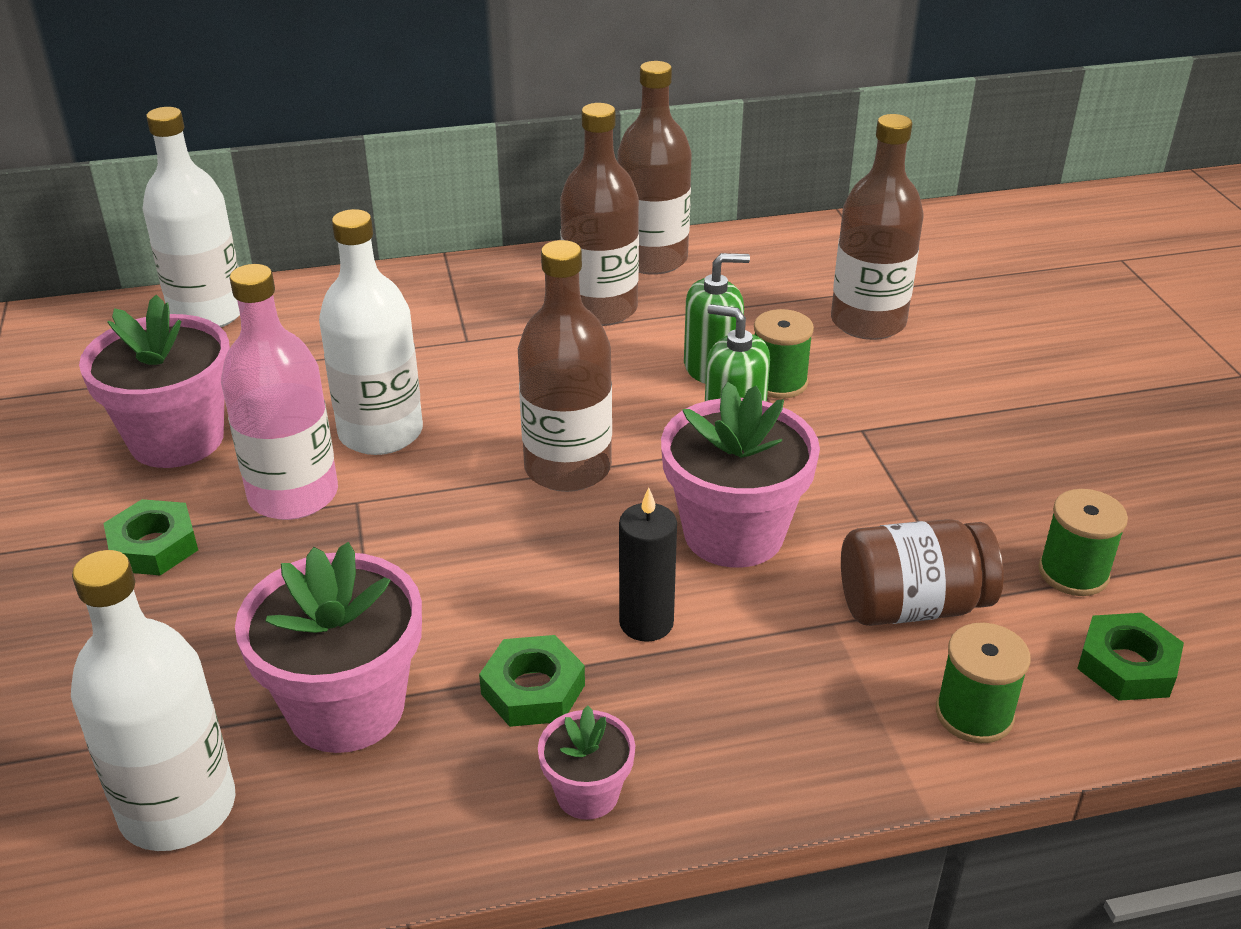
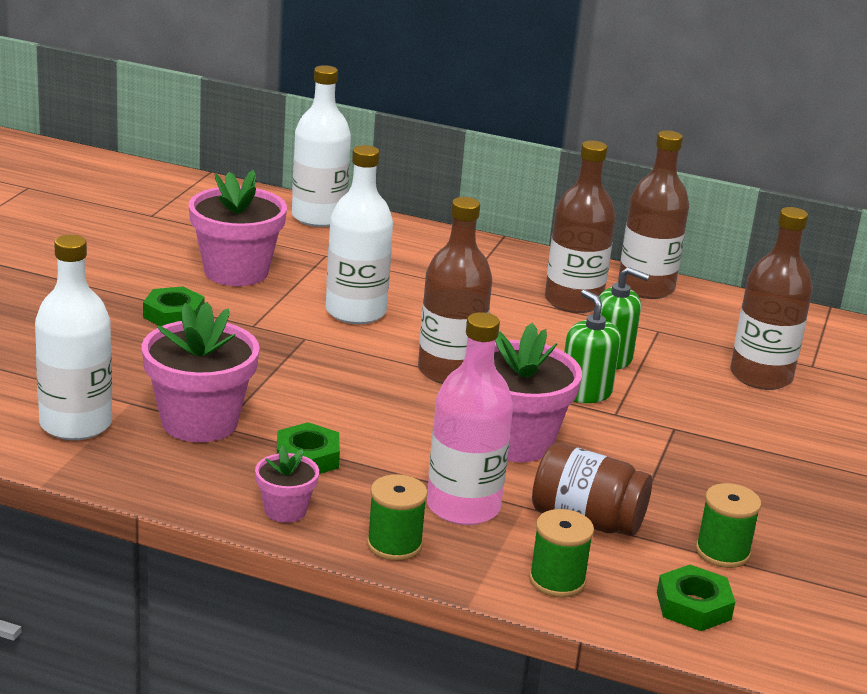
camera: 30 degrees right, 10 degrees down
pink bottle [221,264,338,520] -> pink bottle moved to [427,312,513,525]
black candle [619,487,677,642] -> none
green spool [754,309,814,399] -> green spool moved to [367,474,428,561]

